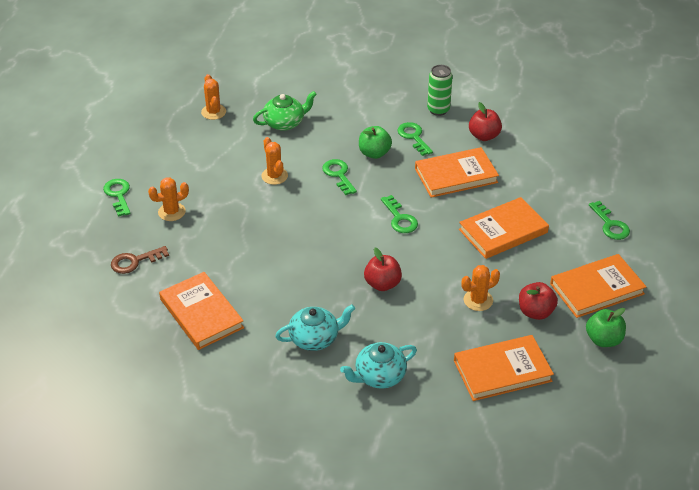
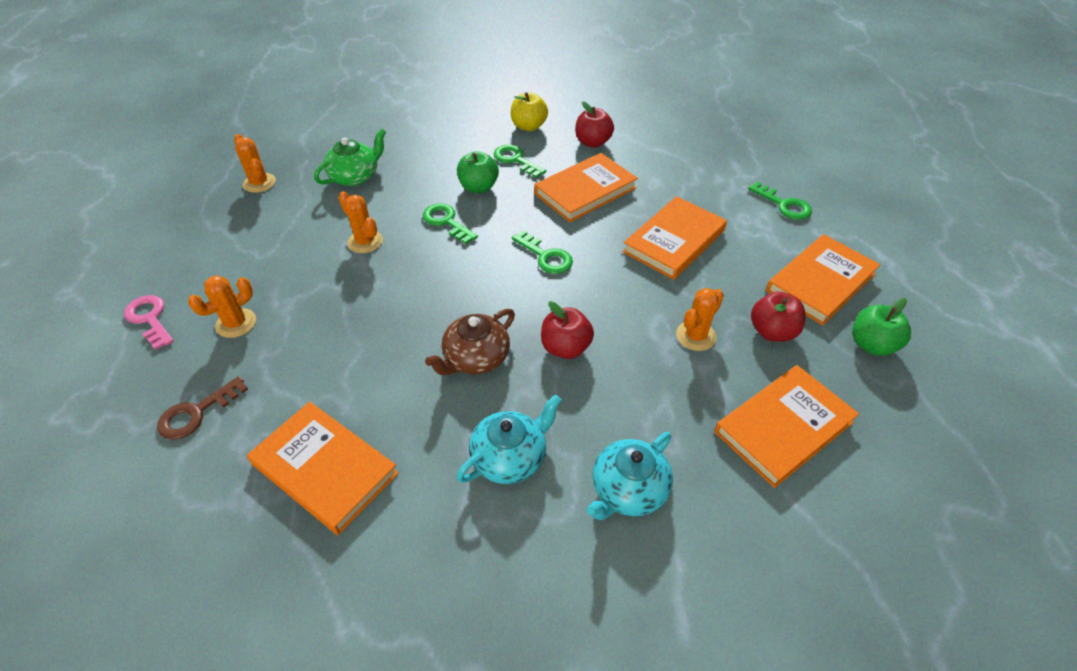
camera: 20 degrees left, 5 degrees up
green key [103,179,131,217] -> pink key [124,295,174,350]
green can [427,65,453,116] -> yellow apple [511,92,548,131]
none -> brown teapot [425,309,515,375]

